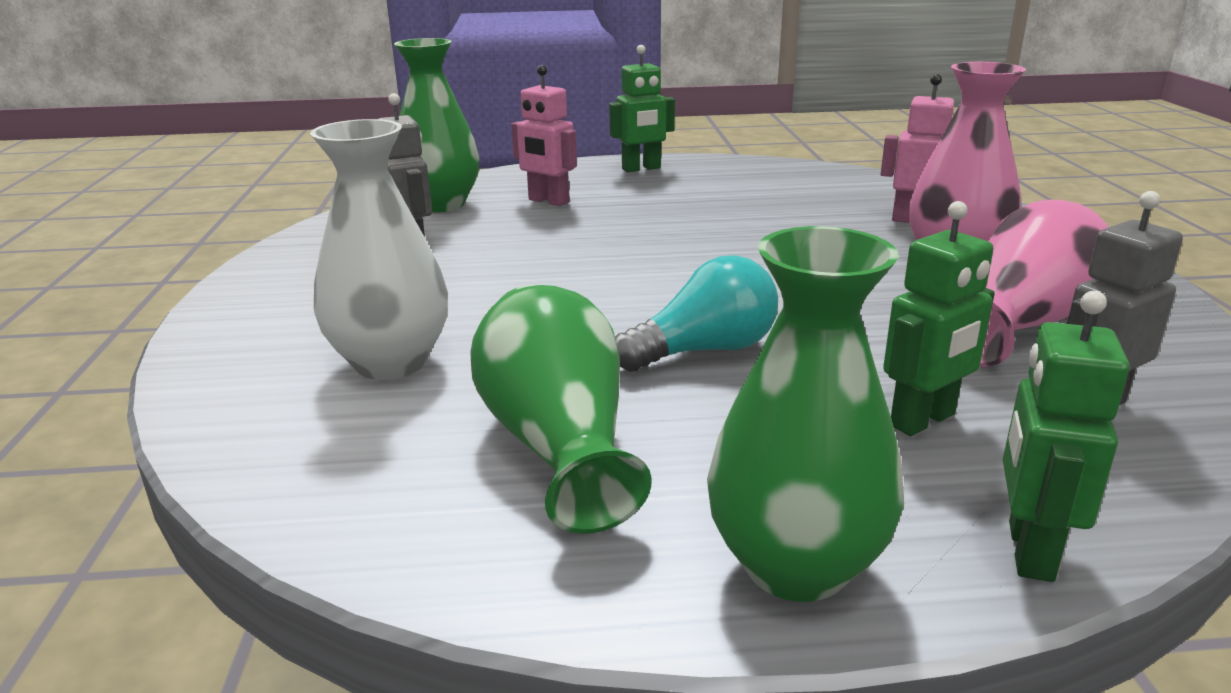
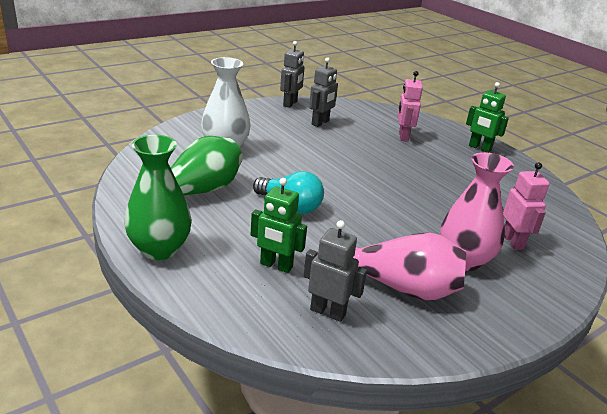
camera: 55 degrees right, 5 degrees up
green vase [394,38,479,213] -> none
green robot [1003,291,1130,582] -> none
none -> grey robot [280,41,305,108]

